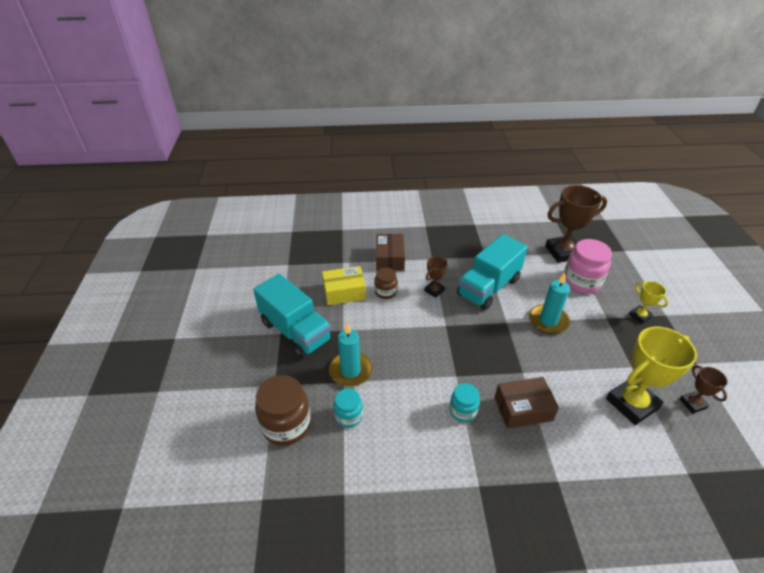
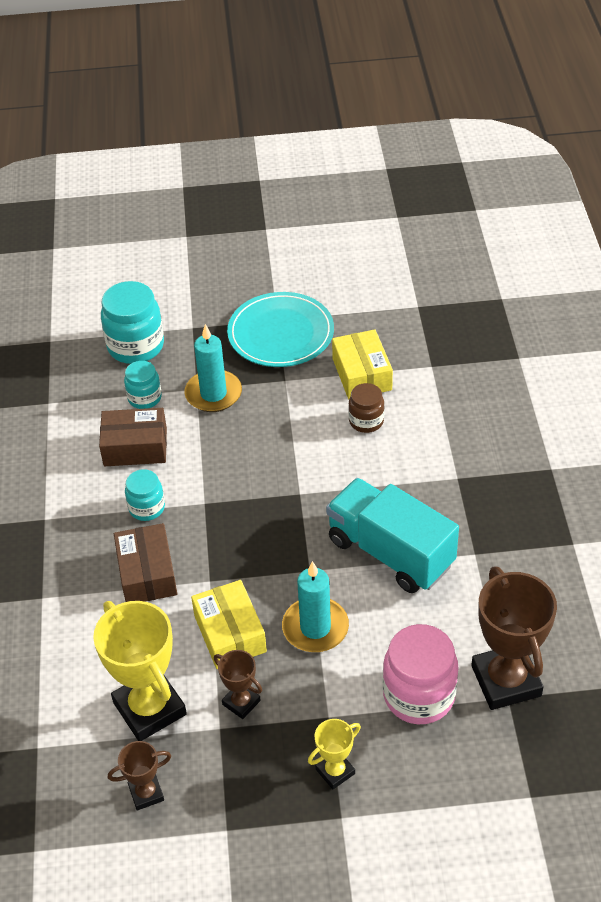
camera: 90 degrees right, 5 degrees up
turquoise truck [253,274,332,359] -> turquoise plate [227,292,334,367]
brown jar [255,375,311,446] -> turquoise jar [101,281,164,364]
brown box [376,234,405,271] -> brown box moved to [99,408,167,466]
brown trophy [424,257,447,298] -> brown trophy moved to [214,650,262,719]
none -> yellow box [191,580,267,669]

